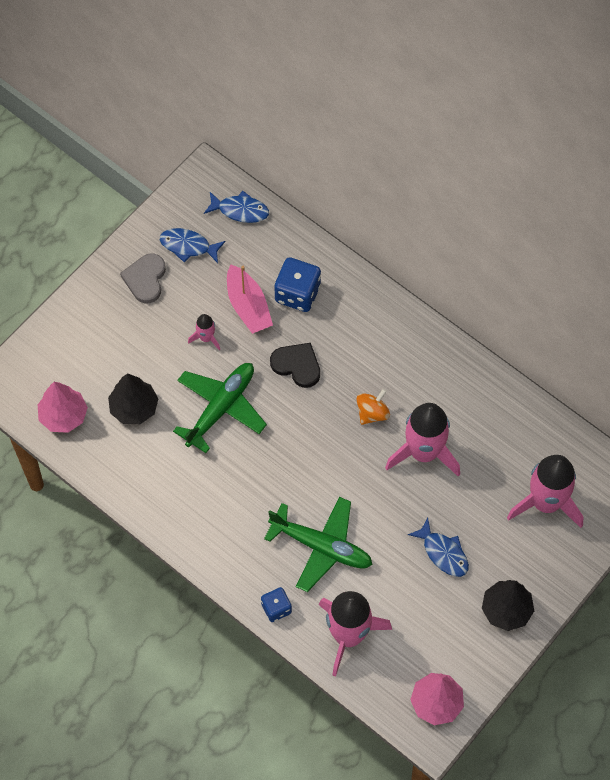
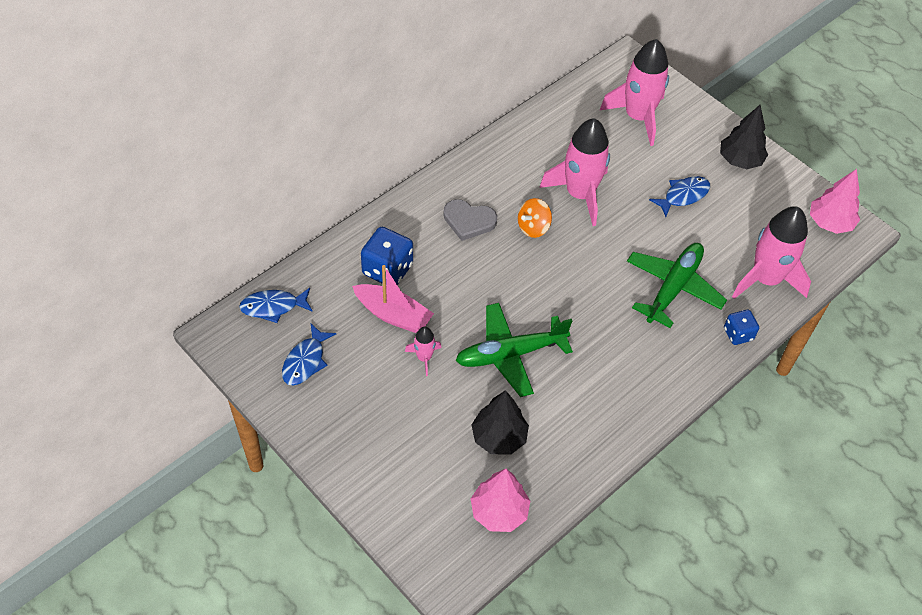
camera: 85 degrees left, 10 degrees down
grey heart [120,253,166,303] -> grey heart moved to [443,199,497,241]
green plane [173,363,267,453] -> green plane turned 60 degrees counterclockwise [455,303,573,397]
blue fish [204,191,269,223] -> blue fish turned 120 degrees counterclockwise [239,288,313,323]
pink boat [227,264,273,334] -> pink boat turned 45 degrees clockwise [352,265,434,333]
black heart [270,343,320,388] -> none
orange spinning top [356,389,390,425] -> orange spinning top turned 90 degrees counterclockwise [518,198,552,238]

